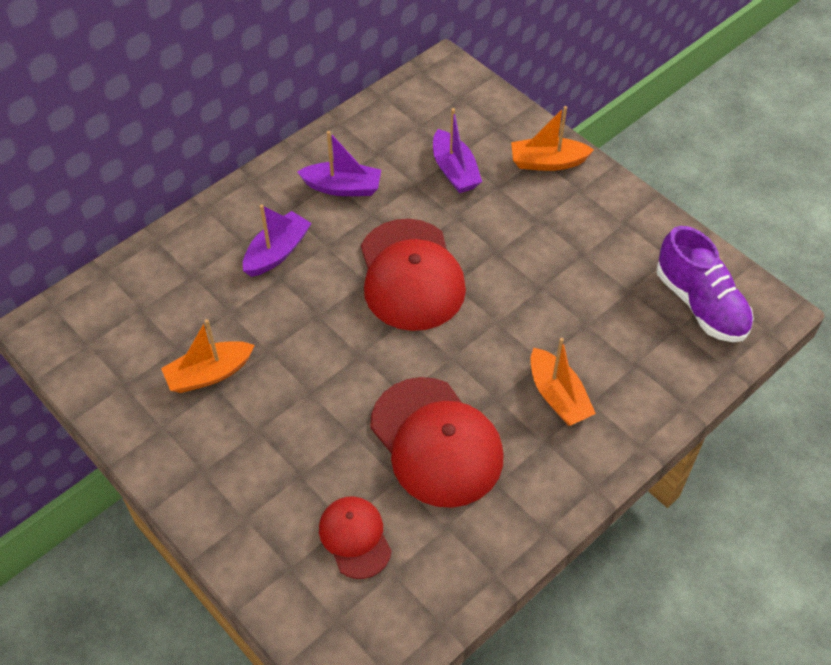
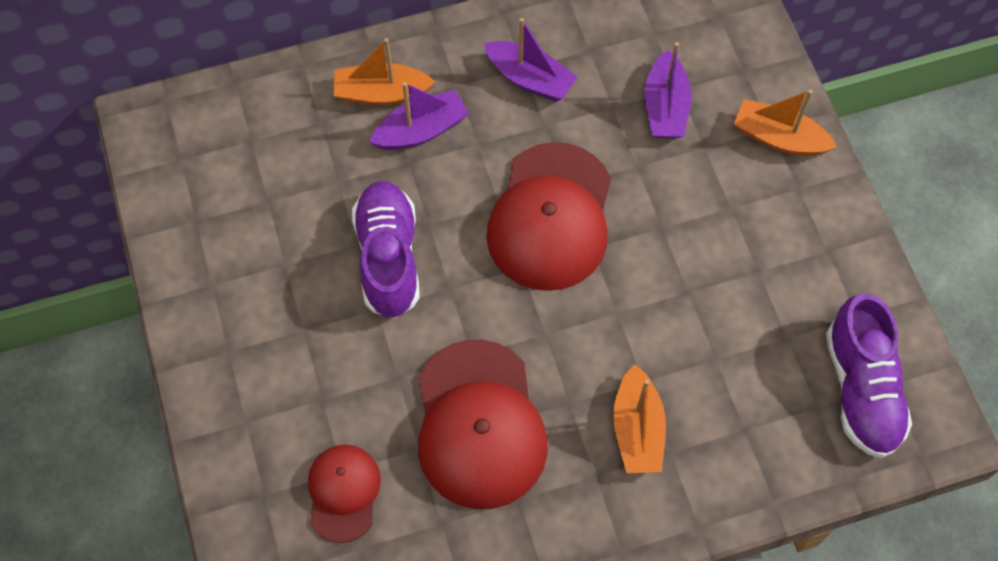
camera: 25 degrees right, 10 degrees up
orange boat [161,319,255,393] -> orange boat moved to [334,38,435,106]
none -> purple shoe [352,181,420,319]

